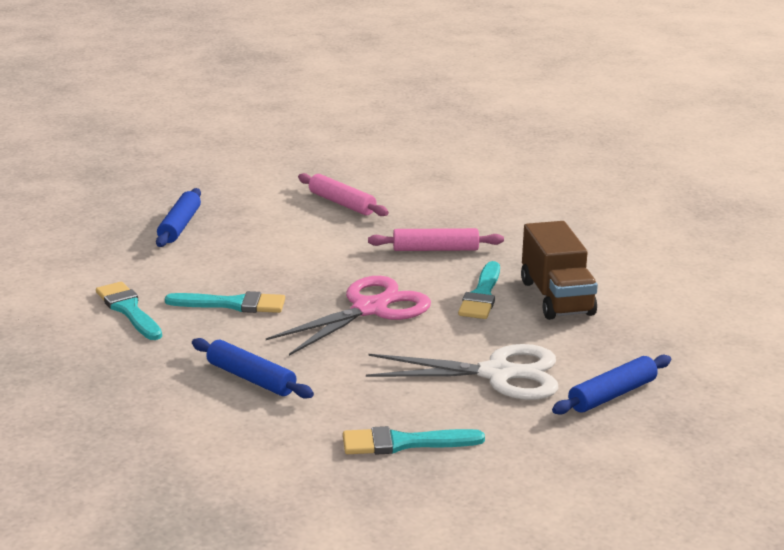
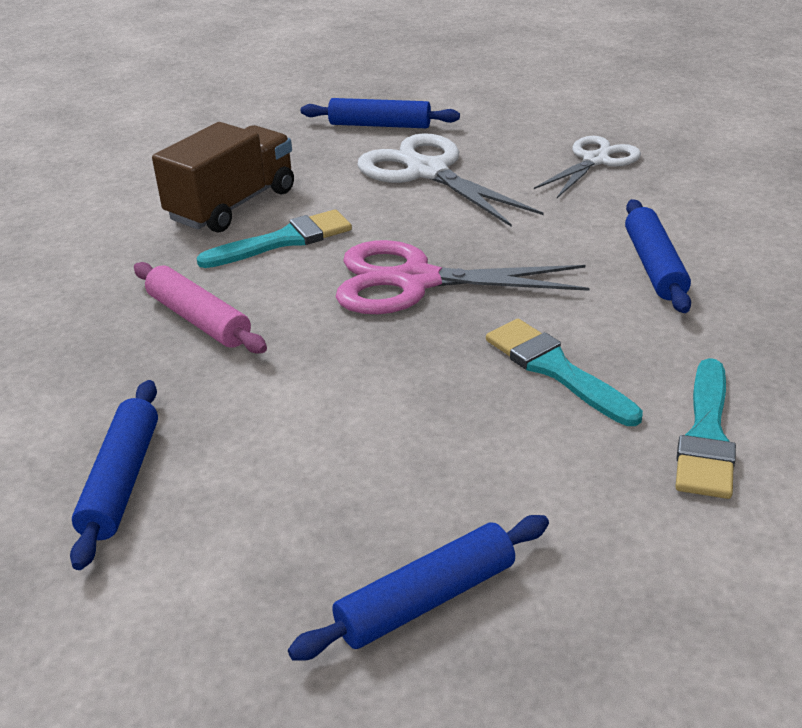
camera: 130 degrees left, 10 degrees up
pink rolling pin [298,173,389,216] -> blue rolling pin [70,380,158,570]
turquoise brush [343,426,485,455] -> white scissors [534,136,641,198]

